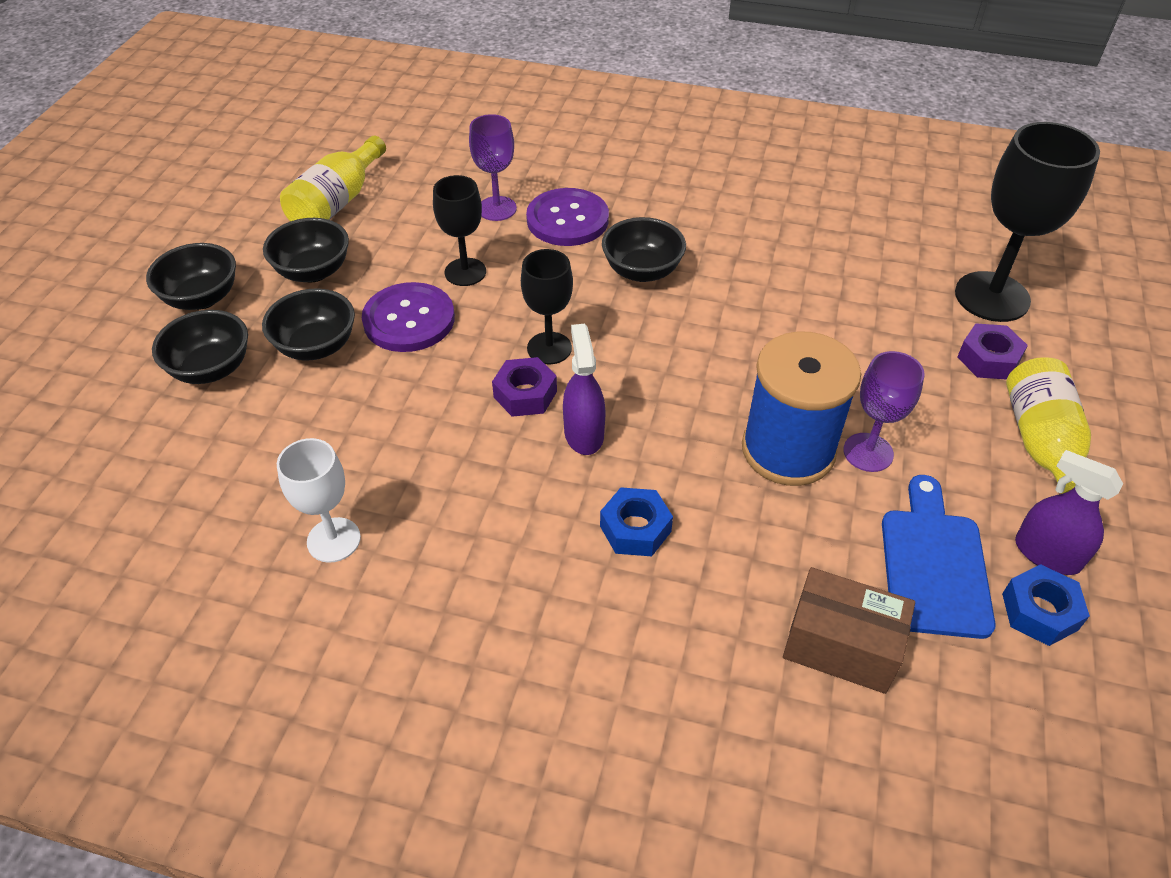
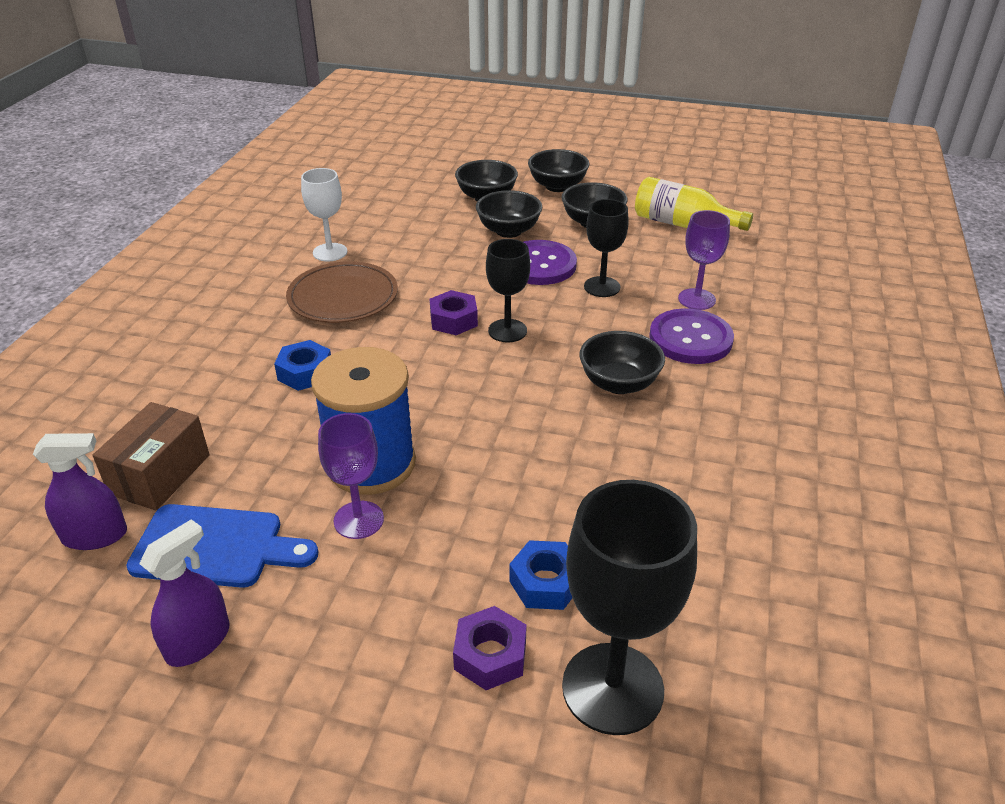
camera: 90 degrees right, 10 degrees down
purple spray bottle [563,324,606,455] -> purple spray bottle moved to [33,433,127,550]
blue nut [1002,564,1090,646] -> blue nut moved to [509,540,572,610]
yellow bottle [1006,357,1091,494] -> none
none -> brown plate [286,261,398,323]

